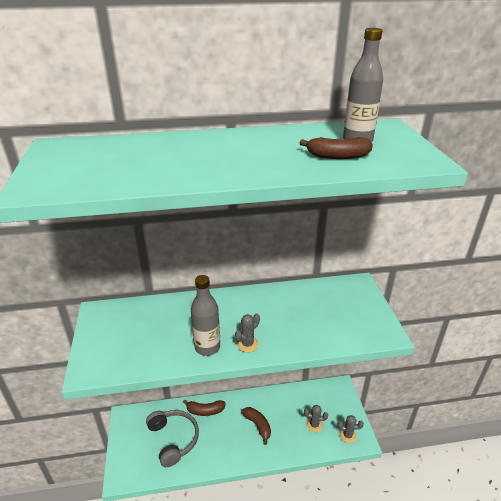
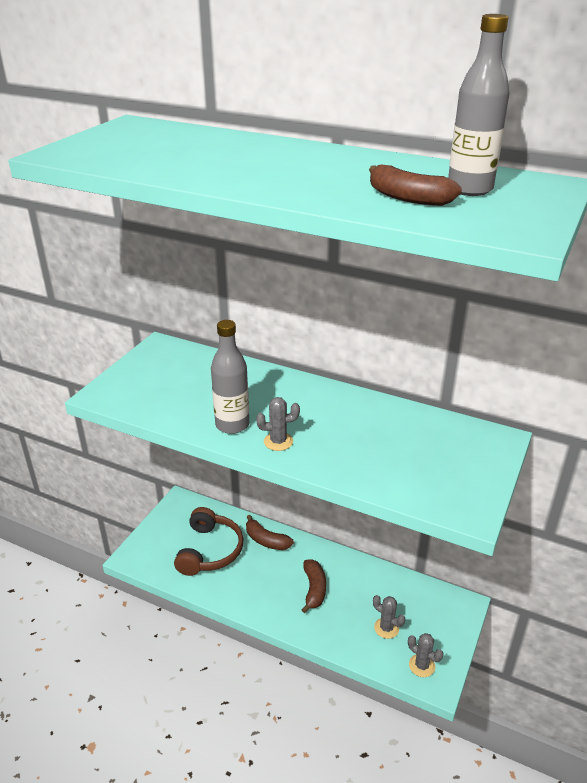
camera: 35 degrees right, 0 degrees up
grey headphones [146,410,199,467] -> brown headphones [174,507,244,576]

